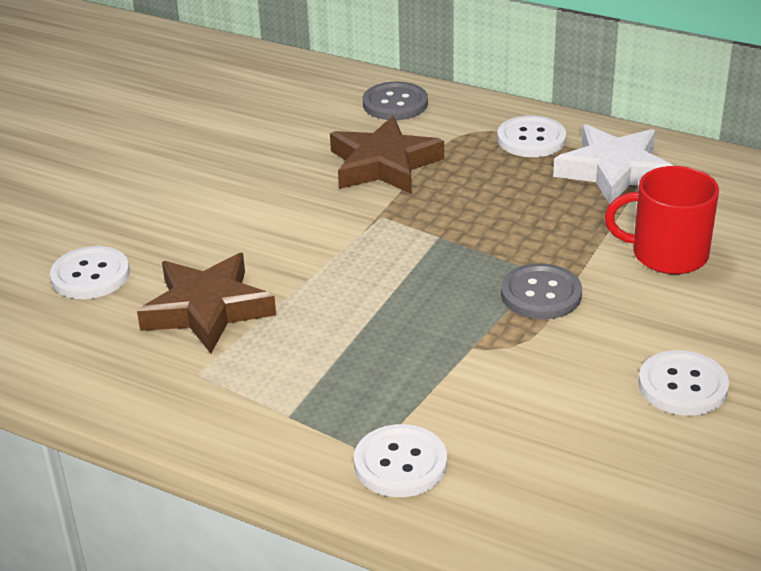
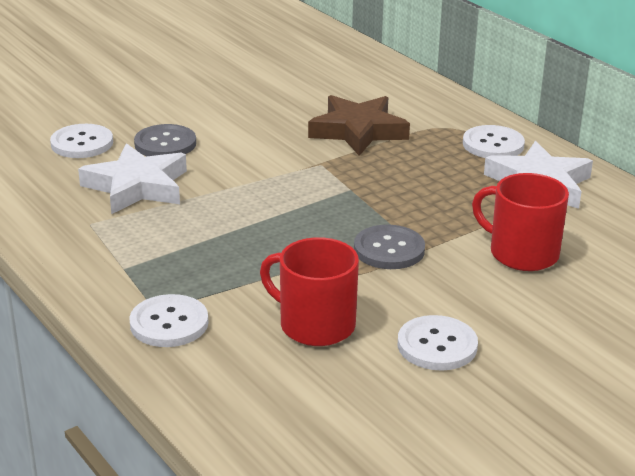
camera: 25 degrees right, 5 degrees down
brown star [137,253,276,353] -> white star [78,143,187,214]
grey button [363,82,428,120] -> grey button moved to [134,124,196,156]
none -> red mug [260,237,359,346]

